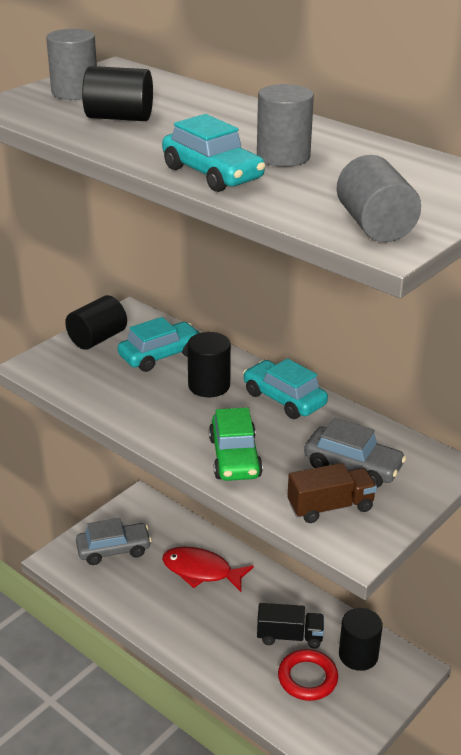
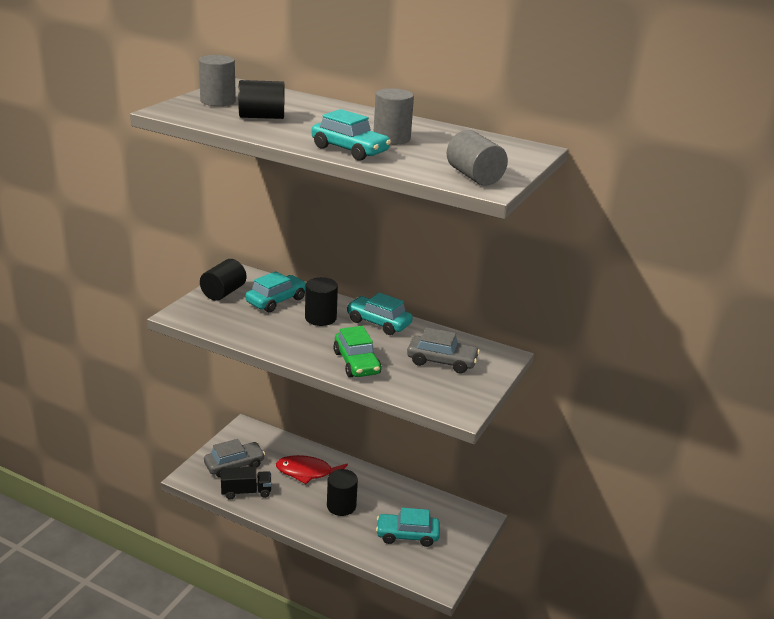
camera: 15 degrees left, 5 degrees down
black truck [257,603,324,649] -> black truck moved to [221,467,272,500]
red ring [278,649,338,701] -> turquoise car [376,508,440,547]
brown truck [287,463,377,523] -> none
black cylinder [339,608,383,671] -> black cylinder moved to [327,469,358,516]

